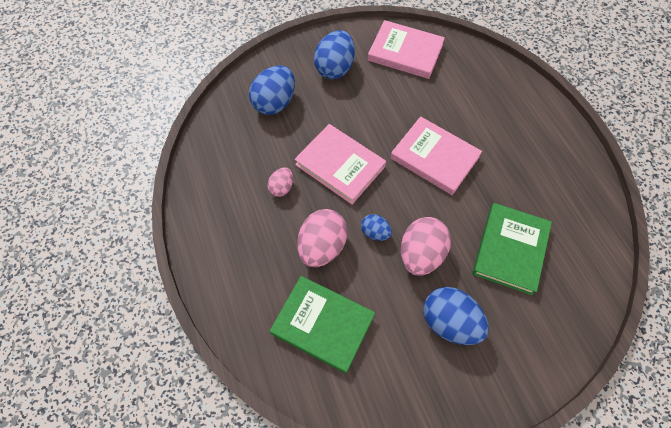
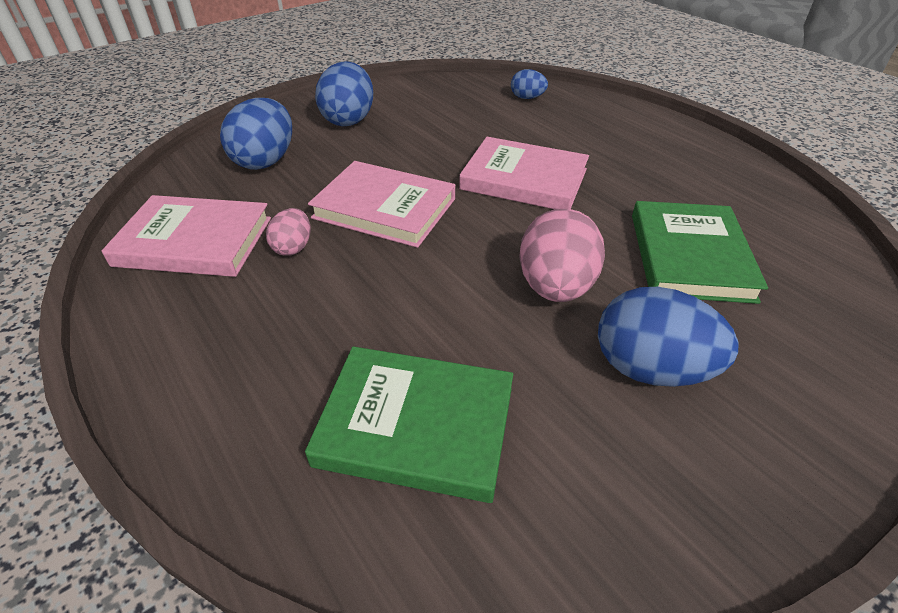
camera: 15 degrees left, 20 degrees down
pink egg [297,209,348,267] -> none
blue egg [361,214,392,241] -> blue egg moved to [511,69,548,99]
pink book [368,20,445,79] -> pink book moved to [102,195,271,277]

